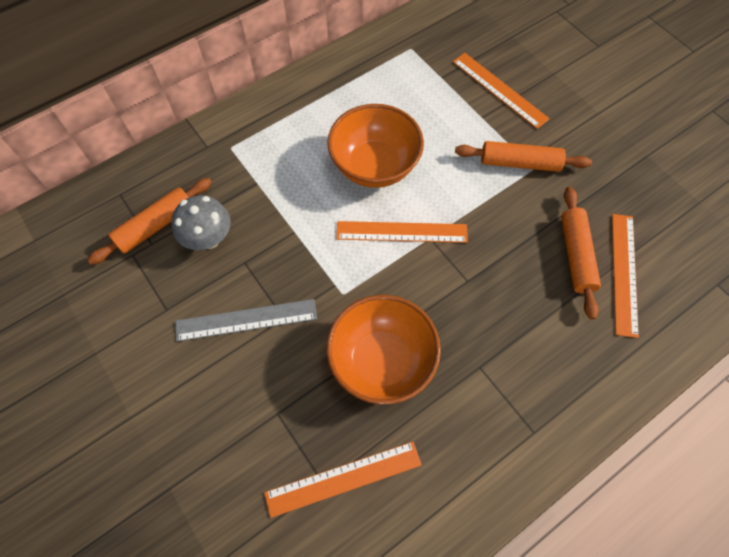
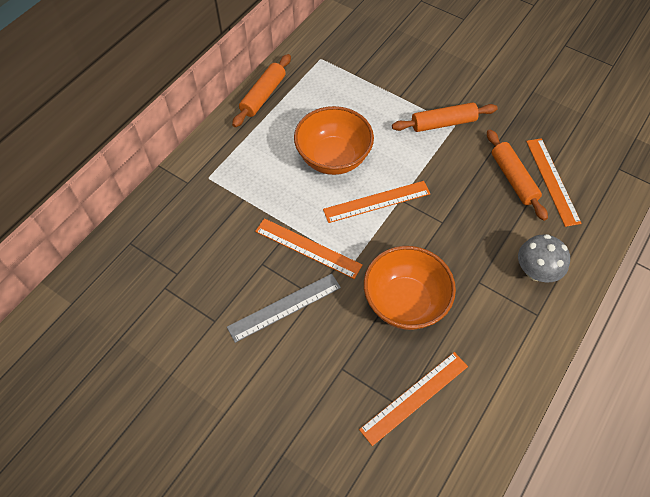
camera: 20 degrees left, 5 degrees down
orange rolling pin [87,178,212,265] -> orange rolling pin moved to [232,54,291,127]
grey mushroom [172,195,231,250] -> grey mushroom moved to [518,234,570,282]
orange ruler [453,53,550,129] -> orange ruler moved to [255,218,362,279]

